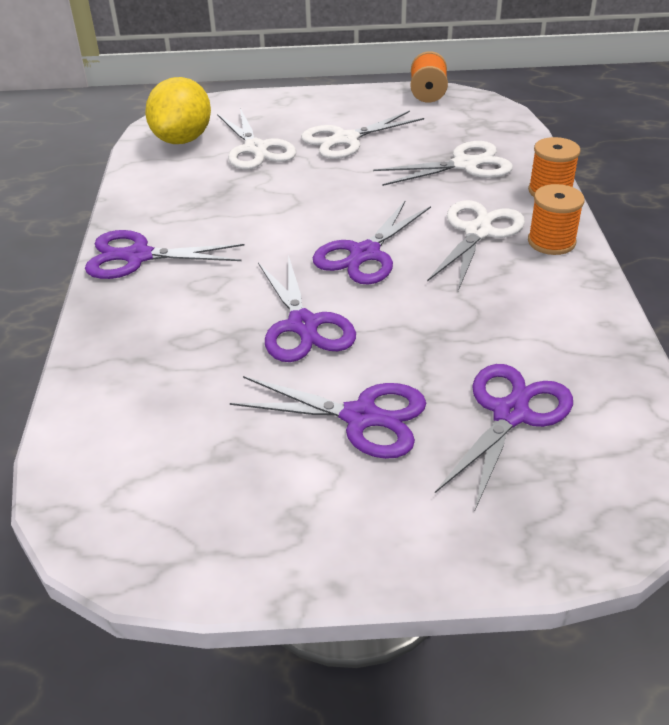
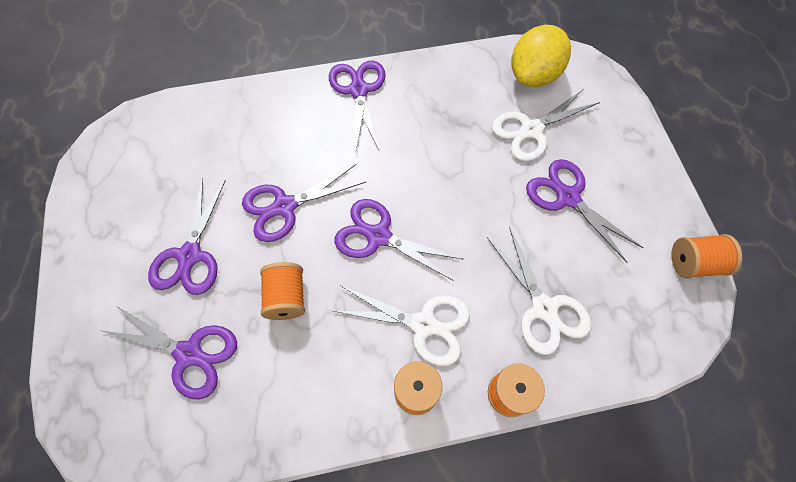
camera: 80 degrees right, 25 degrees up
yellow lemon [145,77,211,144] -> yellow lemon turned 60 degrees counterclockwise [511,25,571,87]
white scissors [301,110,424,159] -> purple scissors [526,159,643,263]
none -> orange spool [260,262,305,320]

